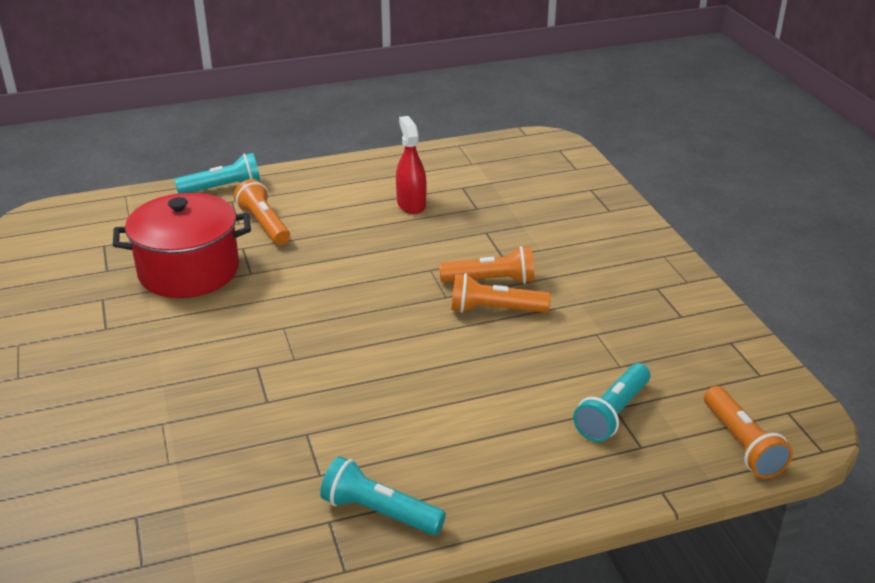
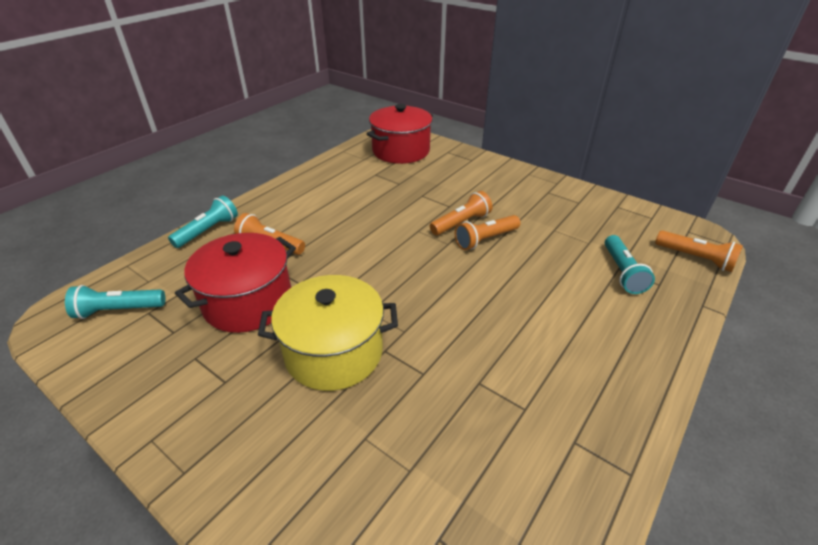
camera: 35 degrees left, 5 degrees up
turquoise flashlight [320,456,446,535] -> turquoise flashlight moved to [65,285,165,319]
red spray bottle [396,116,427,214] -> none
none -> yellow pot [258,275,398,391]
none -> red pot [367,104,433,164]

